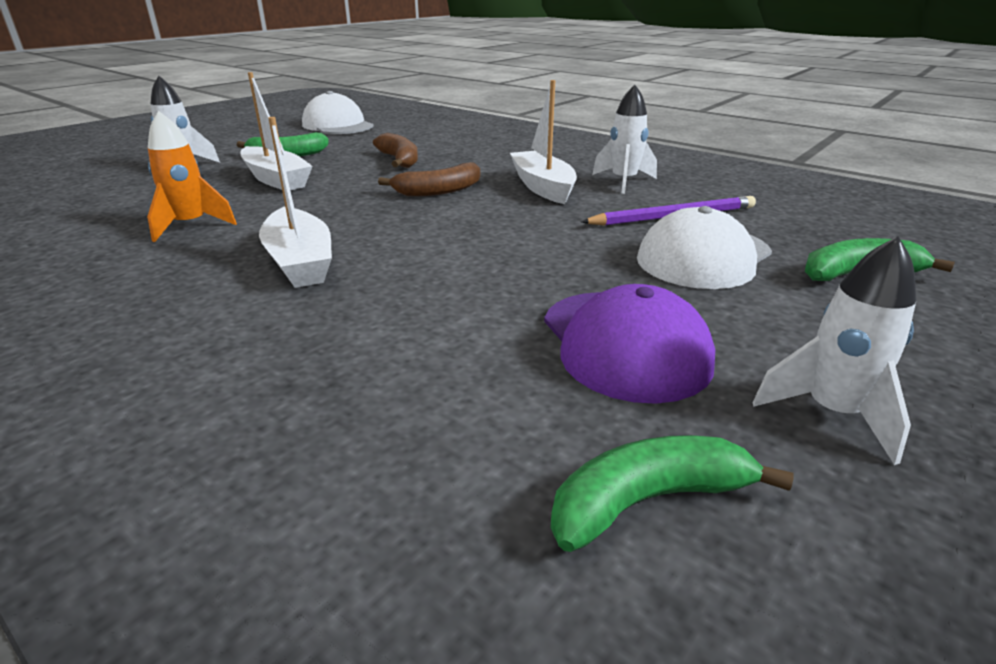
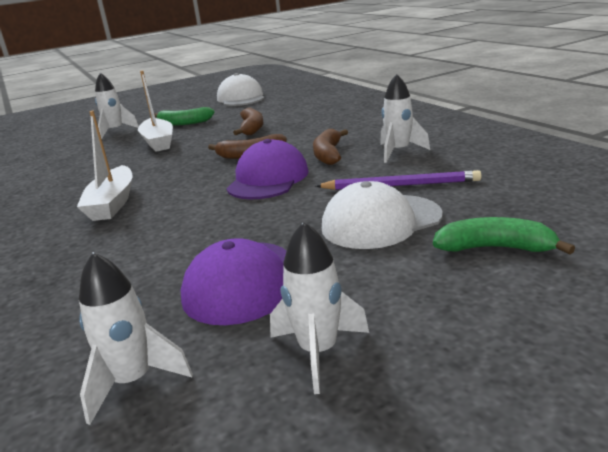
camera: 25 degrees right, 5 degrees down
orange rocket [147,111,237,242] -> none
white boat [510,80,577,204] -> brown banana [313,129,348,165]
green banana [550,435,794,552] -> white rocket [79,252,193,425]
none -> purple cap [226,139,309,199]

